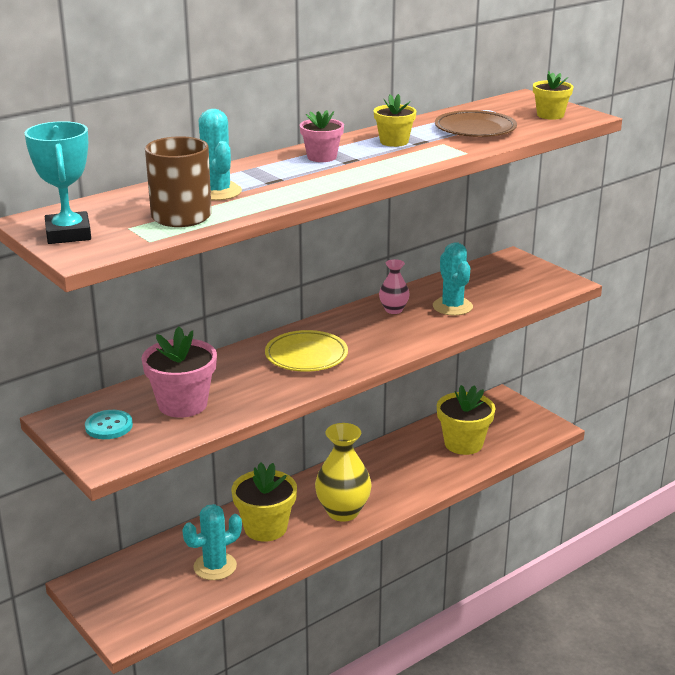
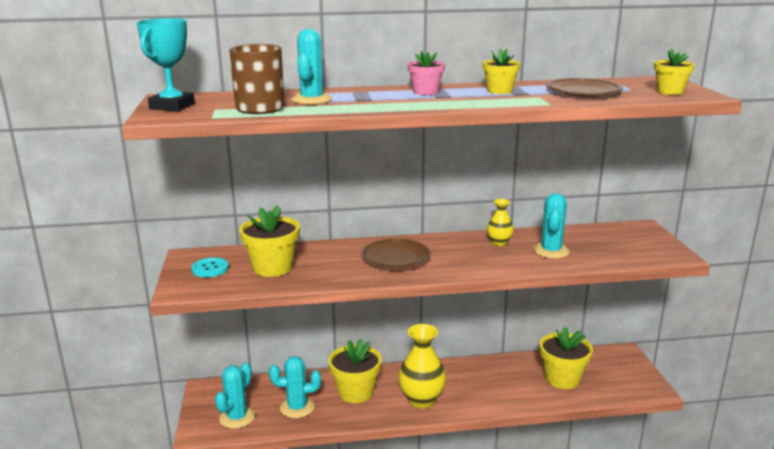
camera: 30 degrees right, 5 degrees down
pink flower pot [141,327,217,418] -> yellow flower pot [239,205,300,277]
yellow plate [265,330,348,372] -> brown plate [361,238,431,269]
pink vase [379,259,410,314] -> yellow vase [487,199,514,246]
none -> turquoise cactus [215,362,255,429]

